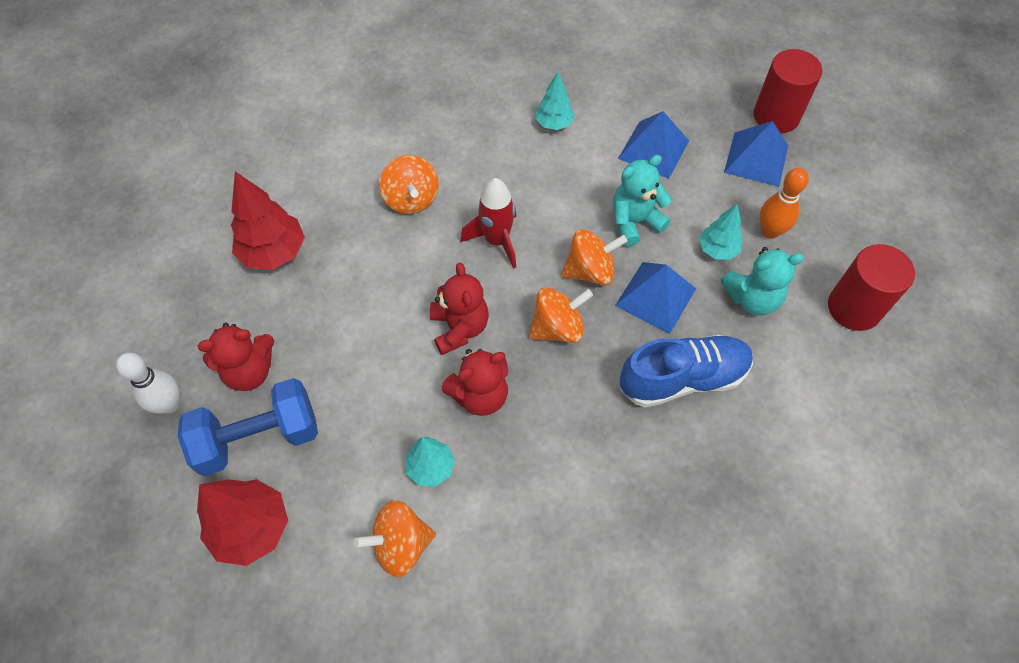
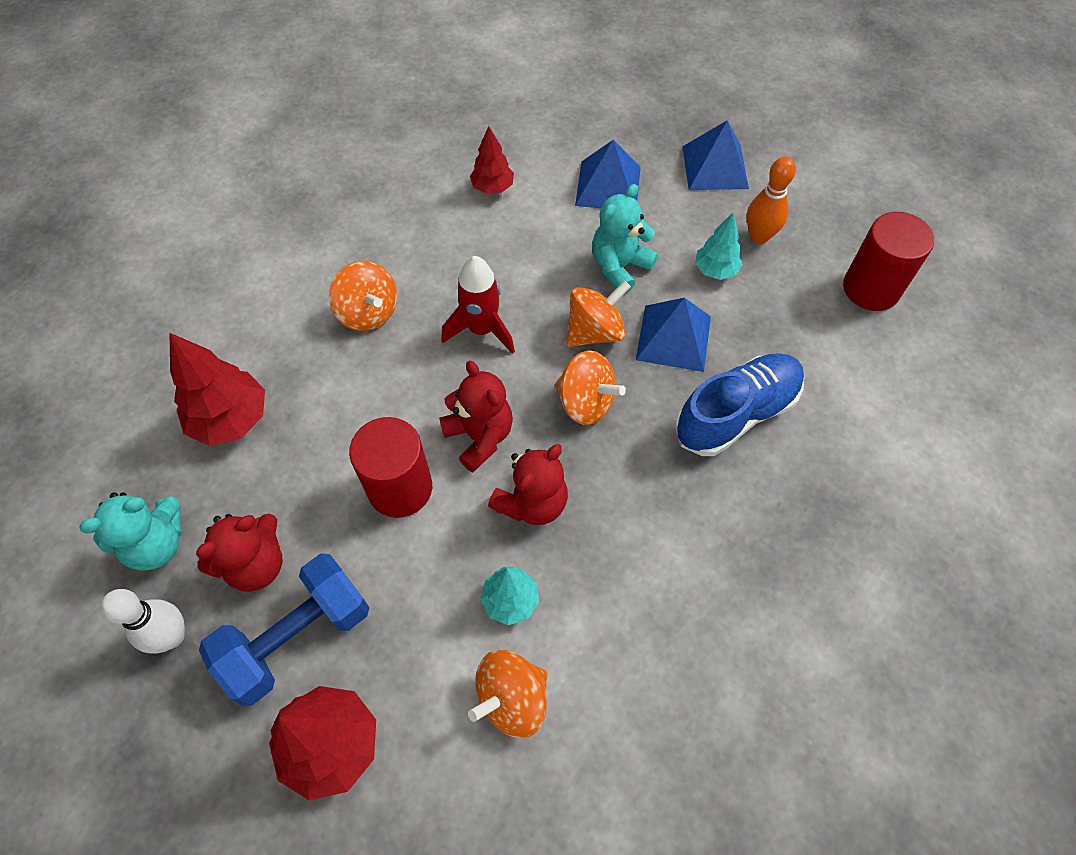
camera: 20 degrees left, 0 degrees up
orange spinning top [529,287,593,343] -> orange spinning top turned 75 degrees clockwise [555,350,626,425]
turquoise tree [536,72,575,130] -> red tree [470,126,514,194]
turquoise teddy bear [721,247,804,315] -> turquoise teddy bear moved to [79,492,181,571]
red cylinder [754,49,823,133] -> red cylinder moved to [349,417,432,518]

